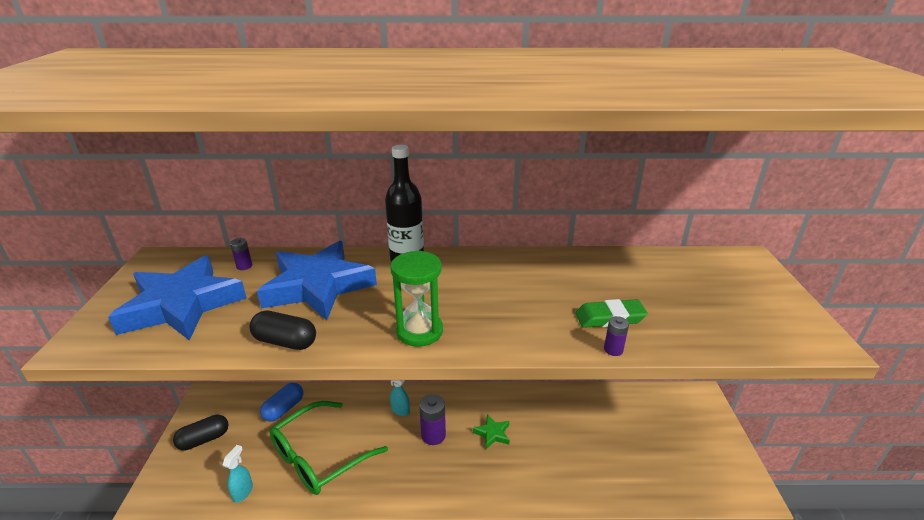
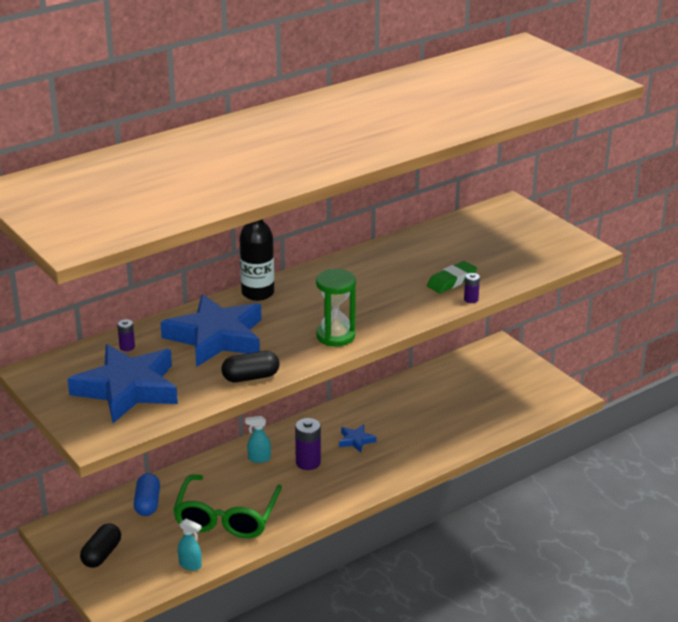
camera: 35 degrees left, 0 degrees up
turquoise spray bottle [223,445,253,503] -> turquoise spray bottle turned 135 degrees clockwise [178,518,202,571]
green star [473,414,509,449] -> blue star [339,424,377,453]

